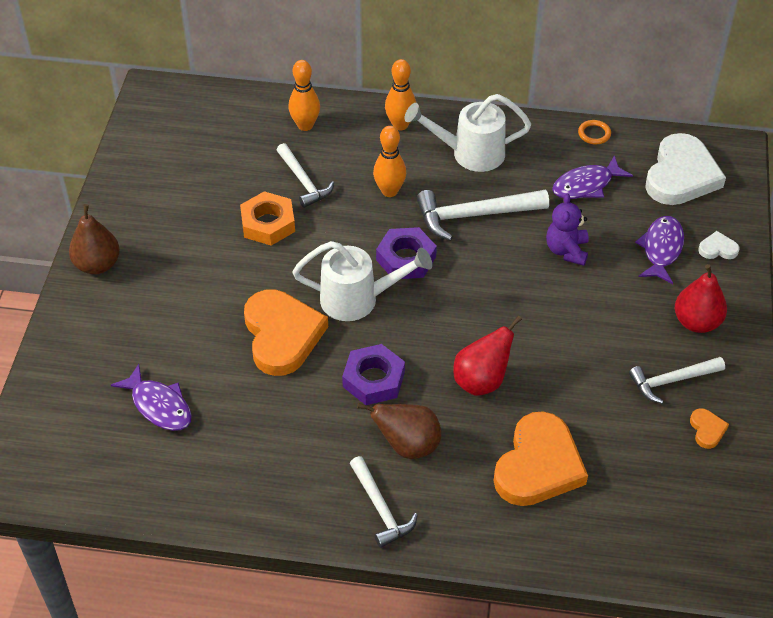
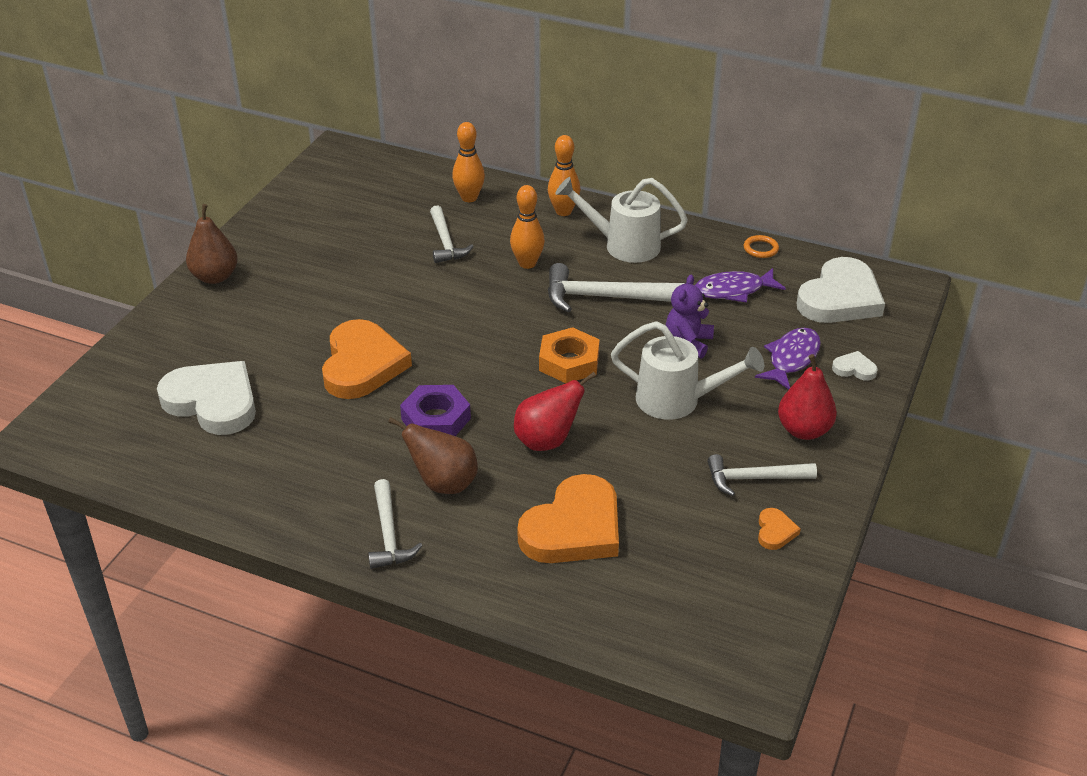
camera: 15 degrees right, 10 degrees down
purple fish [111,364,192,431] -> white heart [157,361,256,435]
orange nut [240,191,295,246] -> orange nut moved to [539,327,600,383]
white watering can [292,241,432,321] -> white watering can moved to [611,321,764,420]
purple nut [376,227,437,279] -> none

